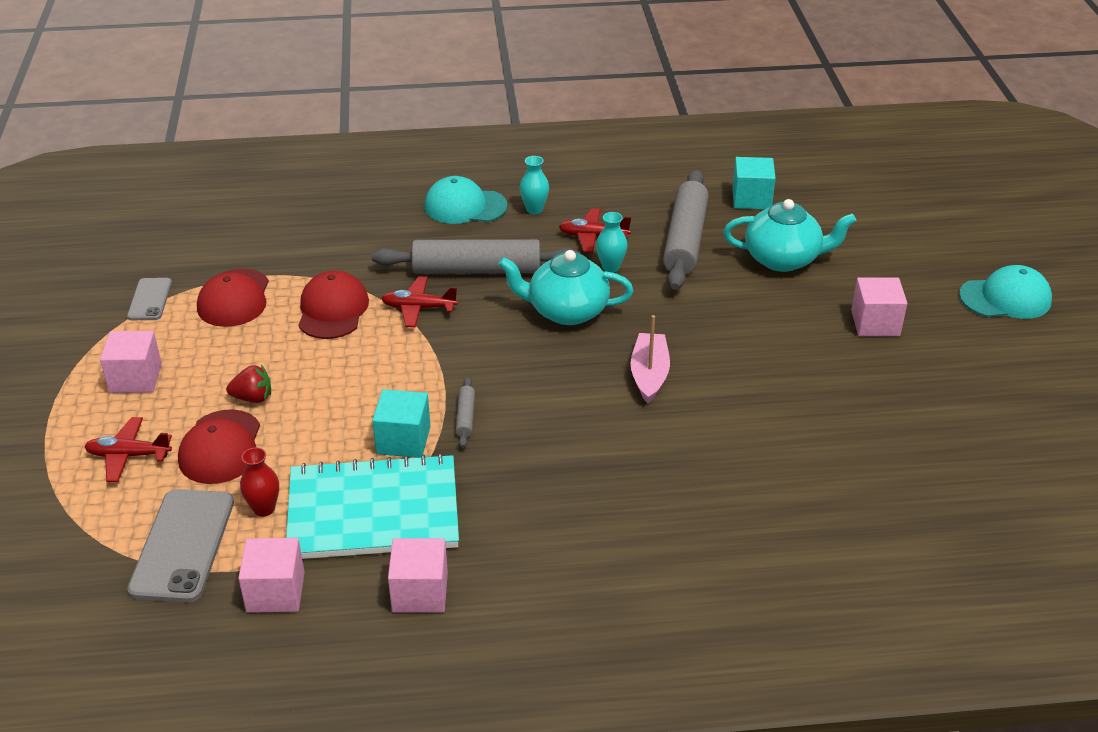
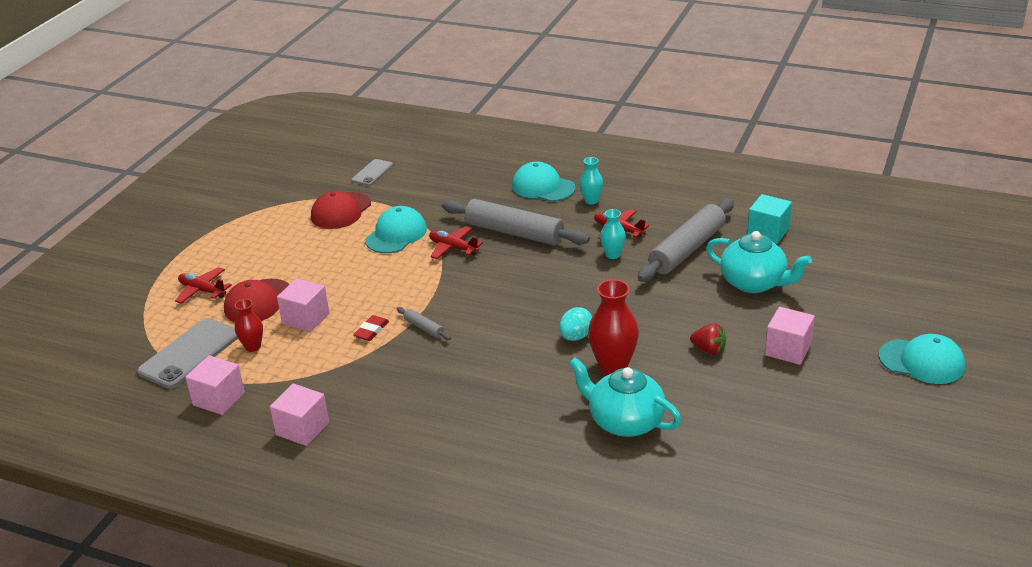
camera: 30 degrees right, 5 degrees down
pink cube [100,331,162,393] -> pink cube moved to [277,278,329,332]
grey phone [127,278,172,320] -> grey phone moved to [351,159,393,186]
red strawberry [226,365,271,403] -> red strawberry moved to [690,323,726,355]
turquoise notebook [286,453,459,559] -> none
red cap [298,271,369,339] -> turquoise cap [365,206,427,253]
turquoise cube [372,389,431,458] -> red eraser [353,315,389,341]
grey rolling pin [456,377,475,448] -> grey rolling pin turned 75 degrees counterclockwise [397,307,452,340]
turquoise teapot [498,250,633,325] -> turquoise teapot moved to [569,357,682,437]
pink boat [631,315,670,403] -> turquoise egg [559,307,592,341]
none -> red vase [588,279,639,375]

